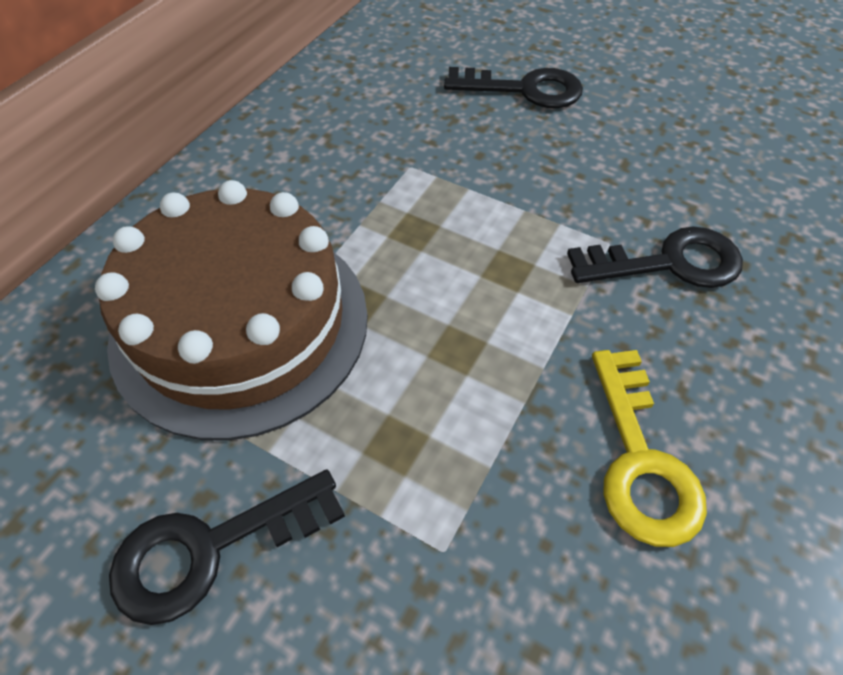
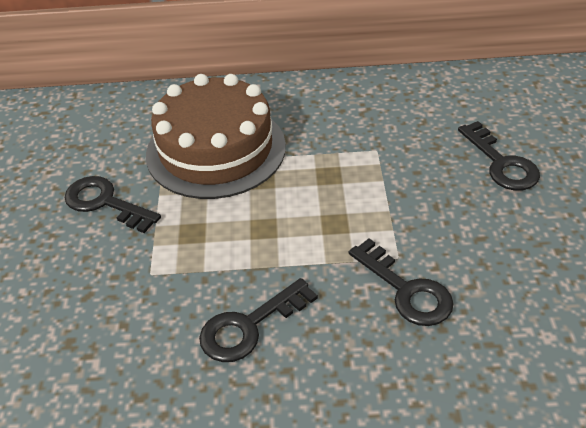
camera: 60 degrees right, 10 degrees down
yellow key [592,350,707,547] -> black key [199,278,318,362]

